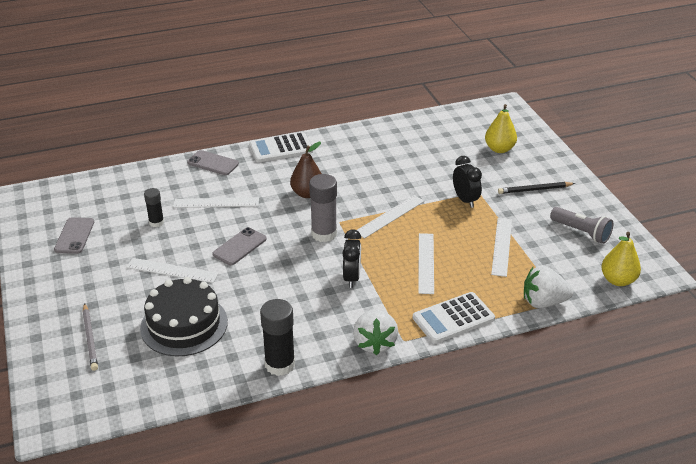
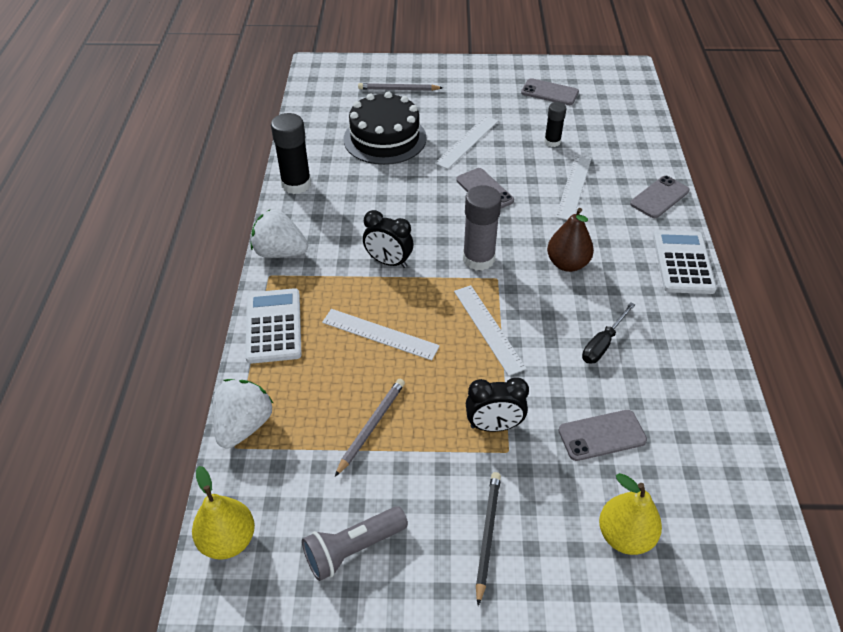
camera: 110 degrees right, 10 degrees up
white ruler [491,218,512,277] -> grey pencil [335,379,405,477]
none -> grey phone [558,410,647,461]
none -> black screwdriver [582,302,636,364]

